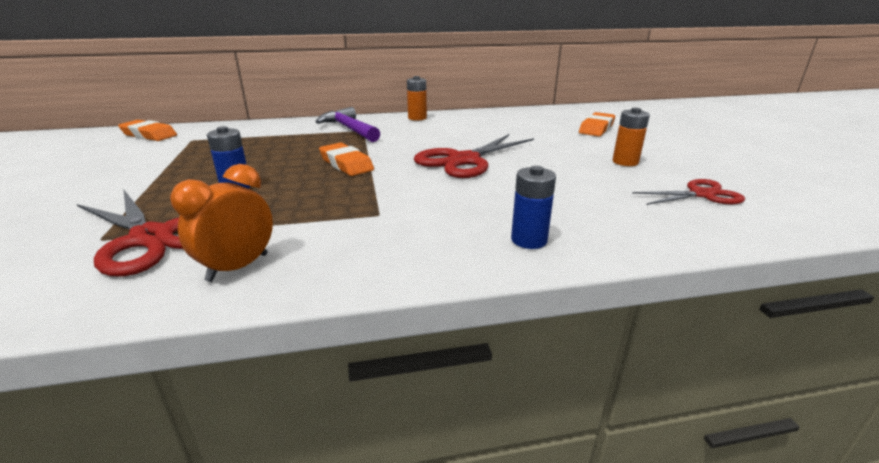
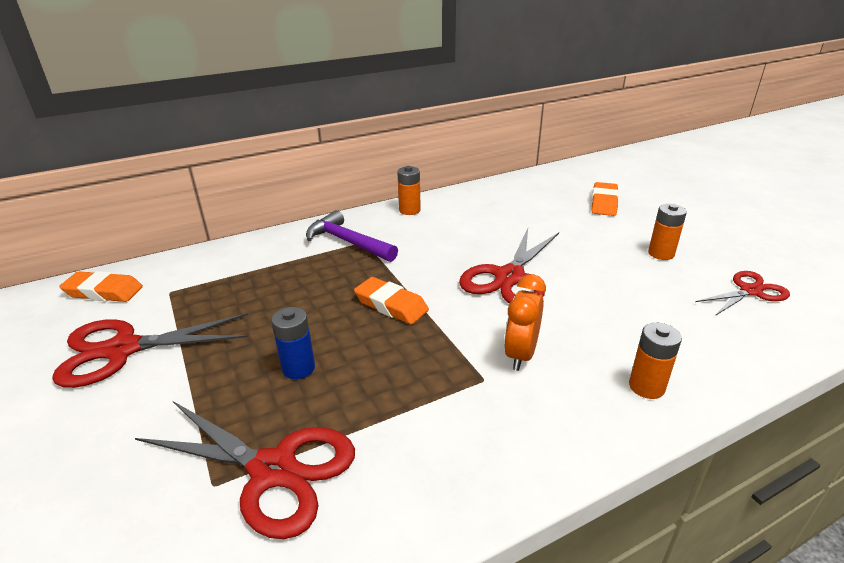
camera: 15 degrees left, 5 degrees up
orange clock [170,164,273,282] -> orange clock moved to [504,274,546,371]
blue battery [511,166,556,249] -> orange battery [629,323,682,399]
none -> red scissors [52,313,248,388]

